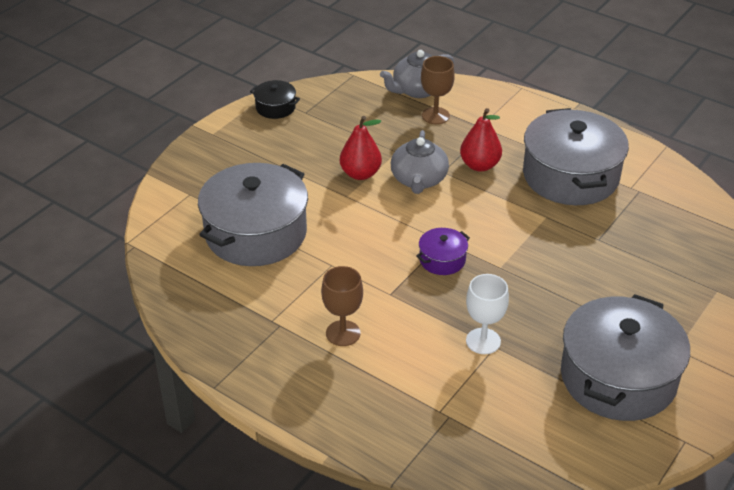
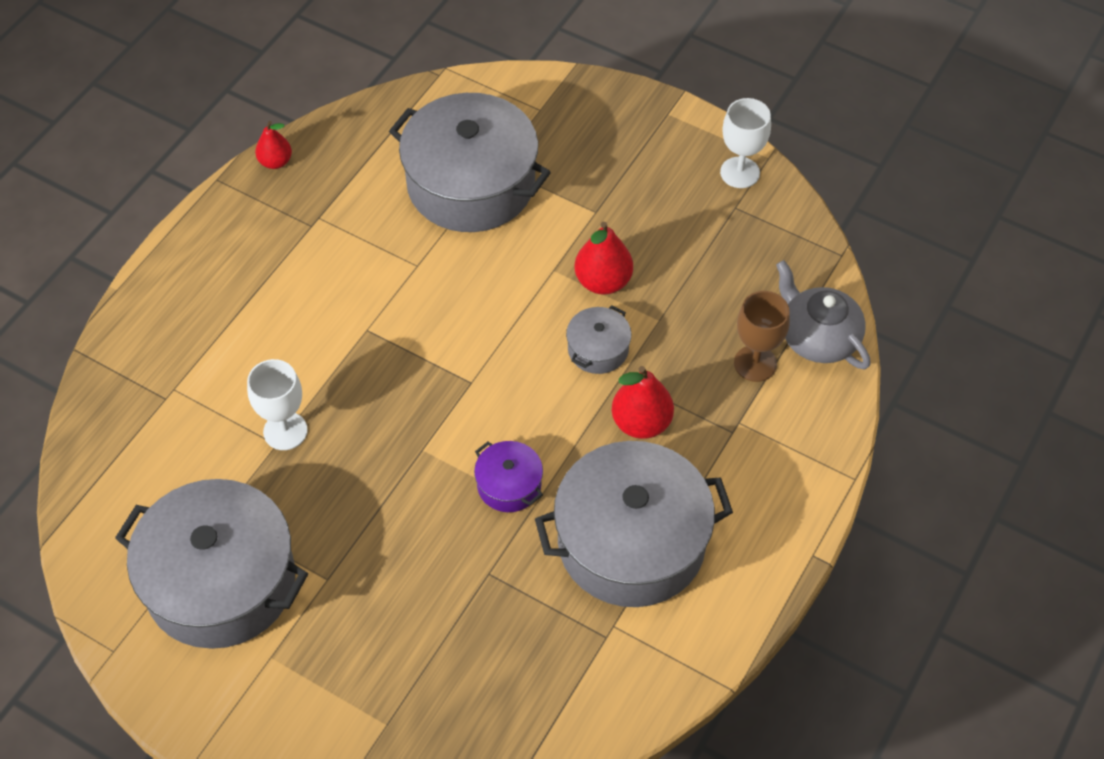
camera: 85 degrees right, 15 degrees up
black pot [250,80,300,119] -> white goblet [720,98,771,188]
brown goblet [321,266,363,346] -> none
grey teapot [391,130,449,194] -> grey pot [566,305,631,374]
purple pot [416,228,470,275] -> purple pot moved to [474,441,543,512]
none -> red pear [255,121,292,169]

